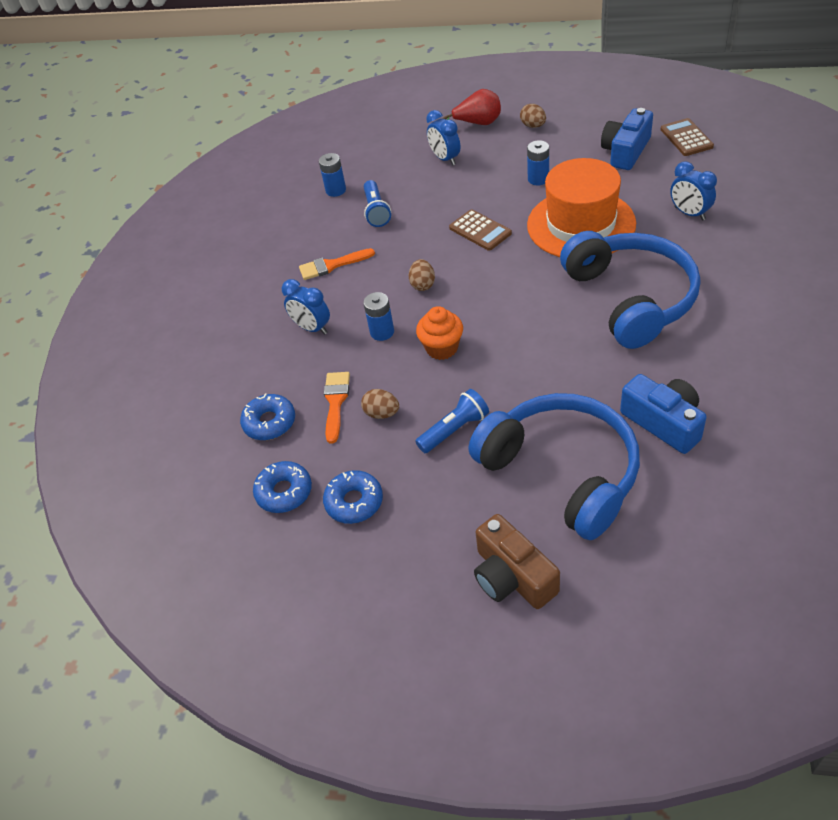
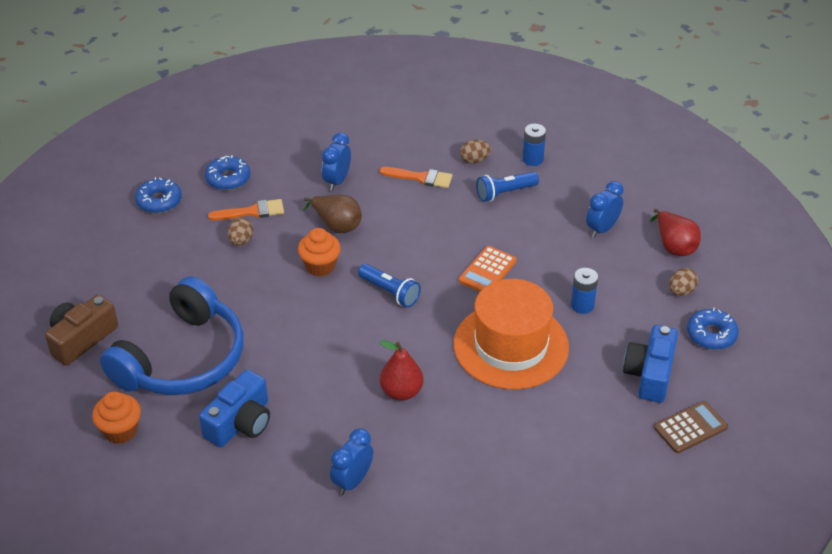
camera: 70 degrees right, 5 degrees down
orange brush [299,248,375,280] -> orange brush turned 135 degrees clockwise [379,167,453,188]
blue donut [323,470,383,524] -> blue donut moved to [687,308,739,350]
blue battery [363,292,394,341] -> brown pear [303,195,362,233]
brown egg [409,259,435,291] -> brown egg moved to [460,140,491,164]
blue flashlight [415,389,489,453] -> blue flashlight moved to [358,264,421,308]
brown calculator [449,209,512,251] -> orange calculator [459,246,517,292]
blue headphones [560,231,700,349] -> red pear [380,340,424,401]
blue camera [601,108,653,170] -> blue camera turned 90 degrees counterclockwise [623,325,678,403]
blue clock [670,161,717,221] -> blue clock moved to [330,428,373,495]
none -> orange cupcake [92,391,141,444]

